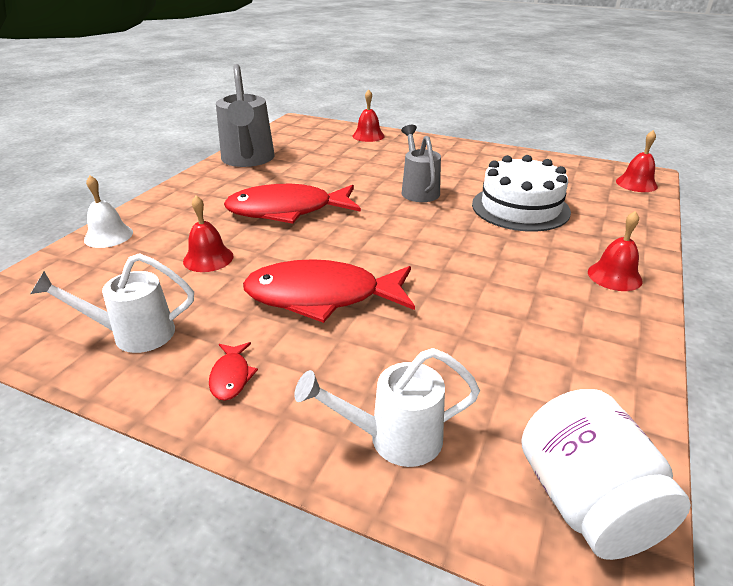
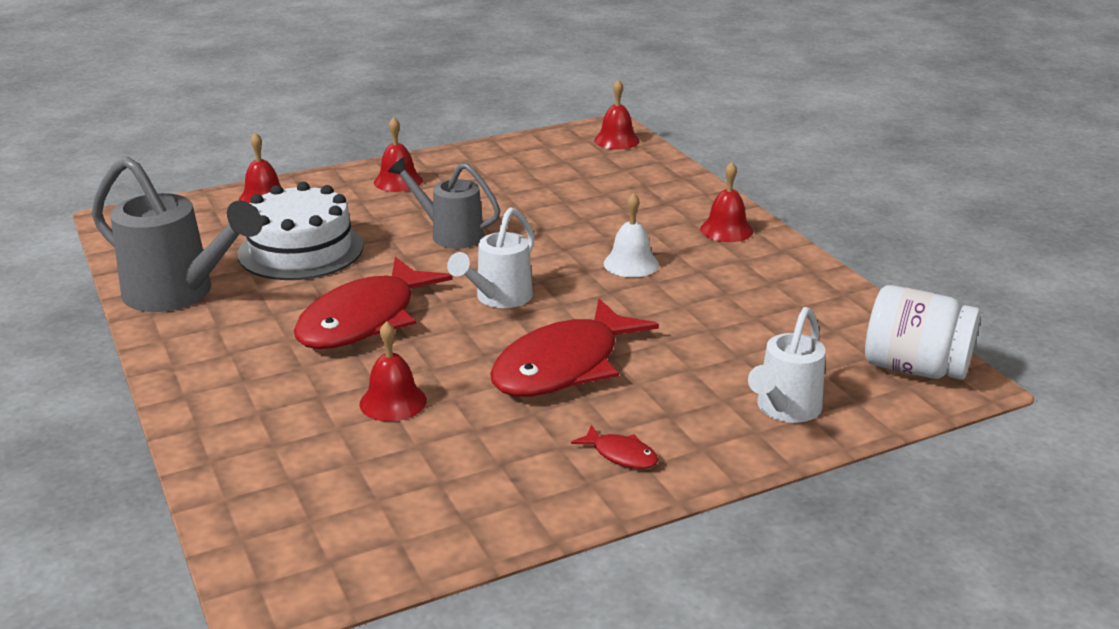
camera: 50 degrees left, 5 degrees down
white watering can [31,253,194,353] -> white watering can moved to [447,207,534,308]
white bell [84,176,133,248] -> white bell moved to [604,193,659,277]
white cake [472,155,571,232] -> white cake moved to [238,182,364,280]
none -> red bell [374,117,423,192]

